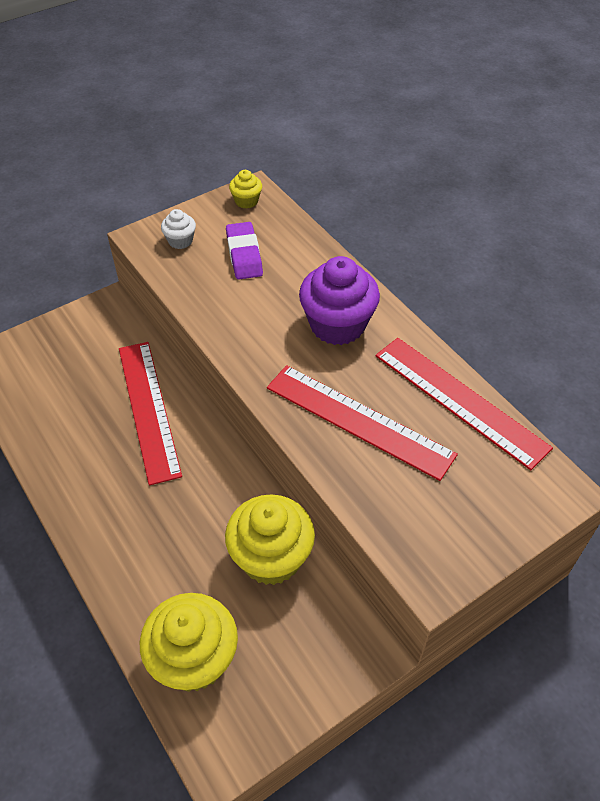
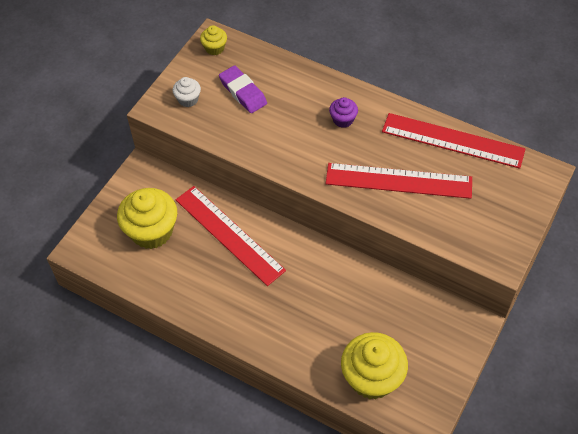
camera: 25 degrees left, 5 degrees up
yellow cupcake [225,494,315,585] -> yellow cupcake moved to [117,188,177,249]
purple cupcake [299,256,380,345] -> purple cupcake [329,97,358,128], size x0.49

